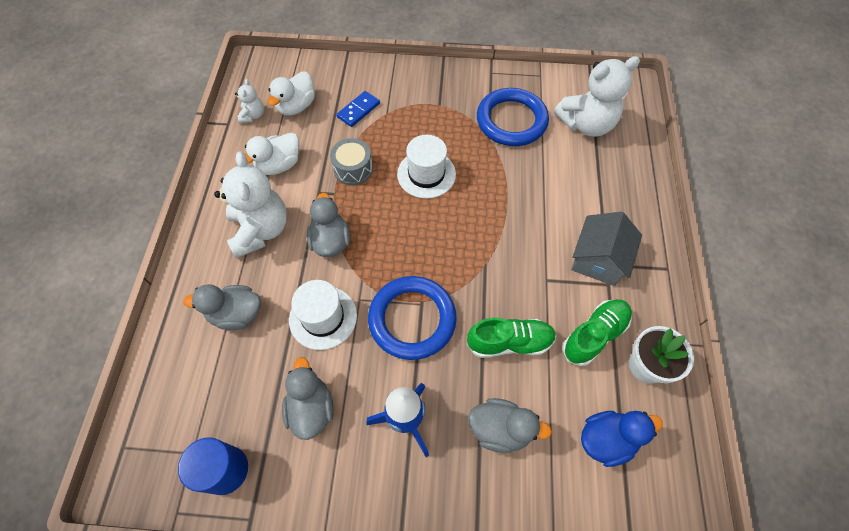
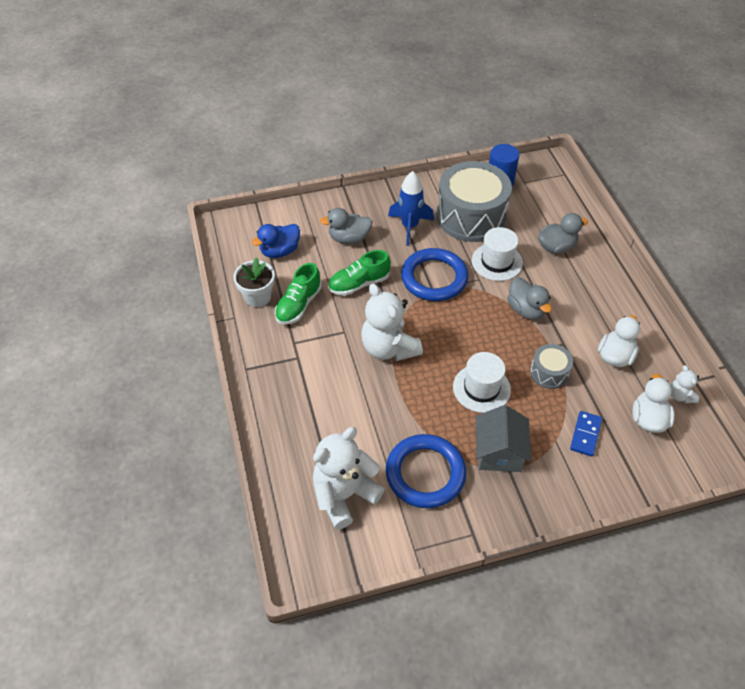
camera: 160 degrees right, 10 degrees down
white teddy bear [214,151,287,258] -> white teddy bear moved to [361,284,423,361]
grey duck [282,357,334,440] -> grey drum [437,161,512,242]
grey house [571,212,642,286] -> grey house moved to [476,405,532,472]

